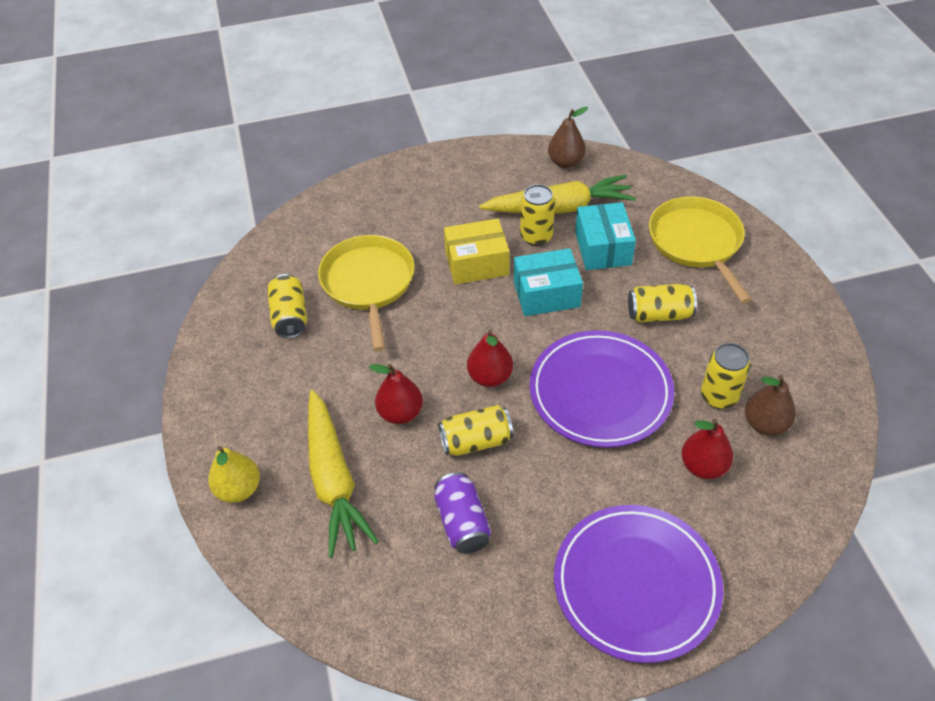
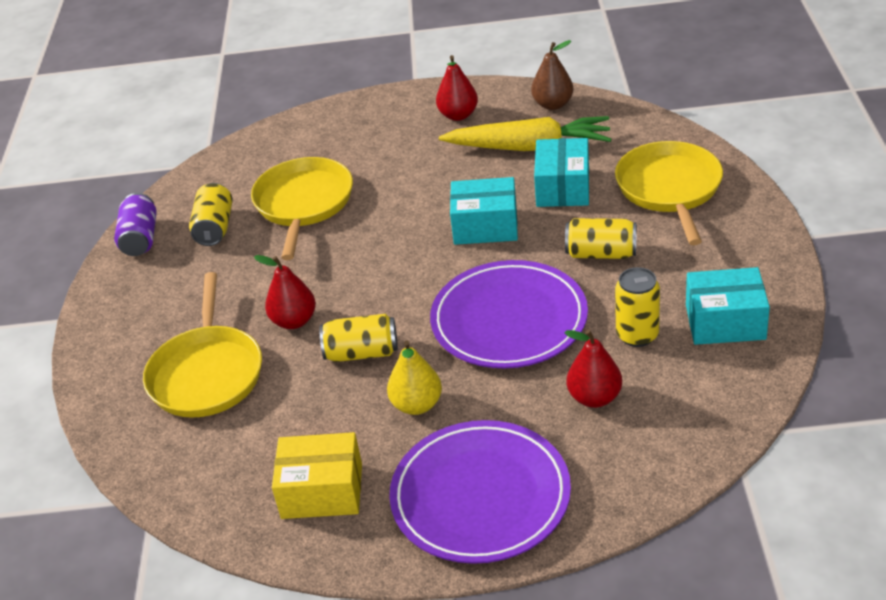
camera: 15 degrees right, 10 degrees down
yellow pear [208,446,260,503] -> yellow pear moved to [387,340,442,415]
yellow carrot [308,390,379,558] -> yellow pan [143,272,262,418]
purple can [434,472,491,554] -> purple can moved to [114,193,157,256]
yellow box [444,219,510,285] -> yellow box moved to [272,432,362,519]
red pear [467,329,513,387] -> red pear moved to [436,55,478,121]
yellow can [520,184,555,246] -> none
brown pear [745,375,796,436] -> none
none -> turquoise box [686,267,770,345]

